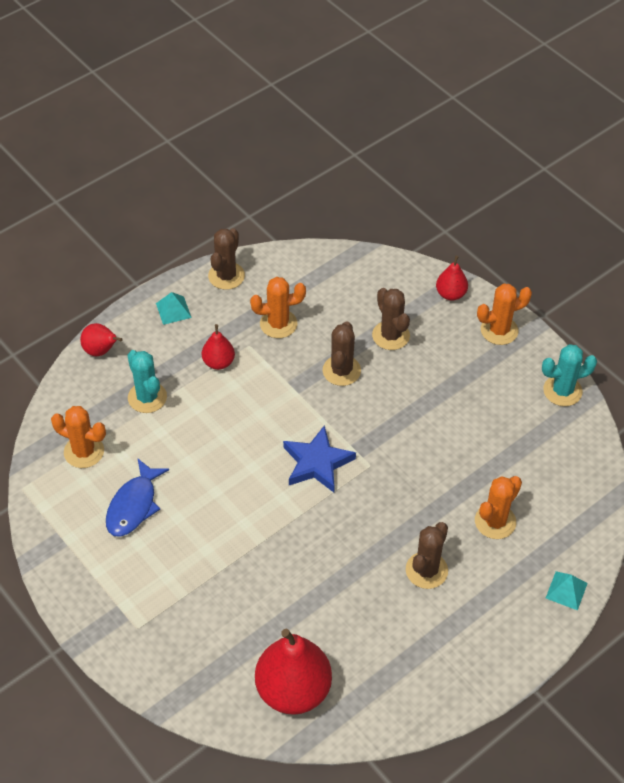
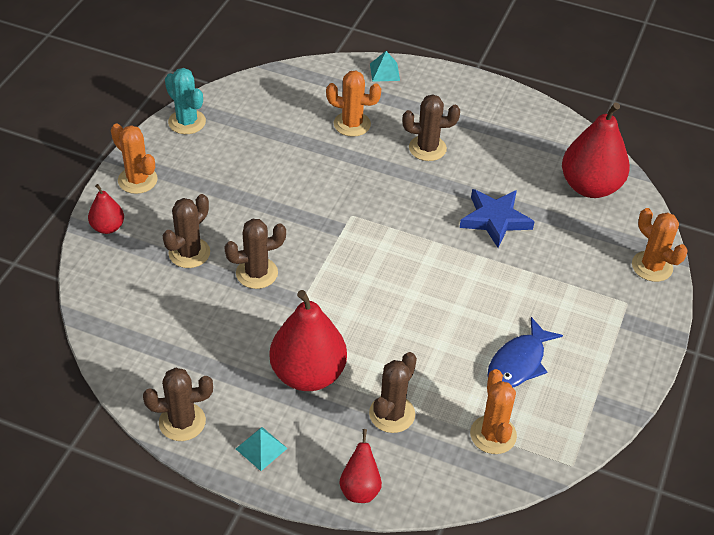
camera: 120 degrees left, 5 degrees down
blue fish [106,459,169,537] -> blue fish turned 135 degrees clockwise [487,317,563,387]
turquoise cactus [127,350,167,413] -> brown cactus [369,352,417,433]
red pear [202,324,235,370] -> red pear [270,290,347,391], size x1.96
orange cactus [250,277,306,338] -> orange cactus moved to [632,208,688,282]
blue star [283,425,356,492] -> blue star moved to [460,189,535,248]

